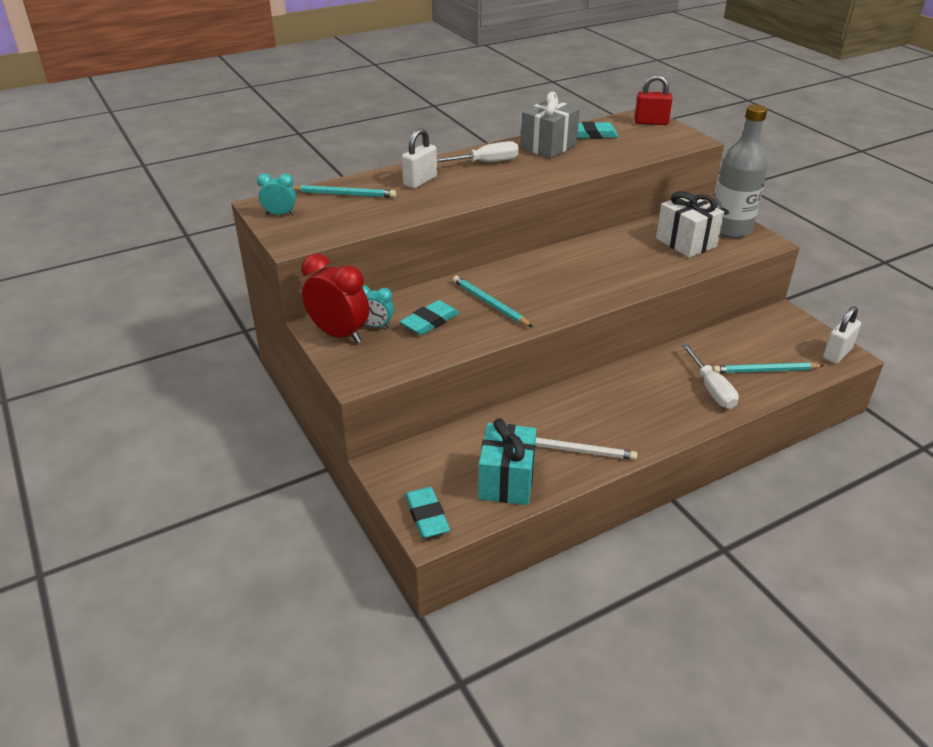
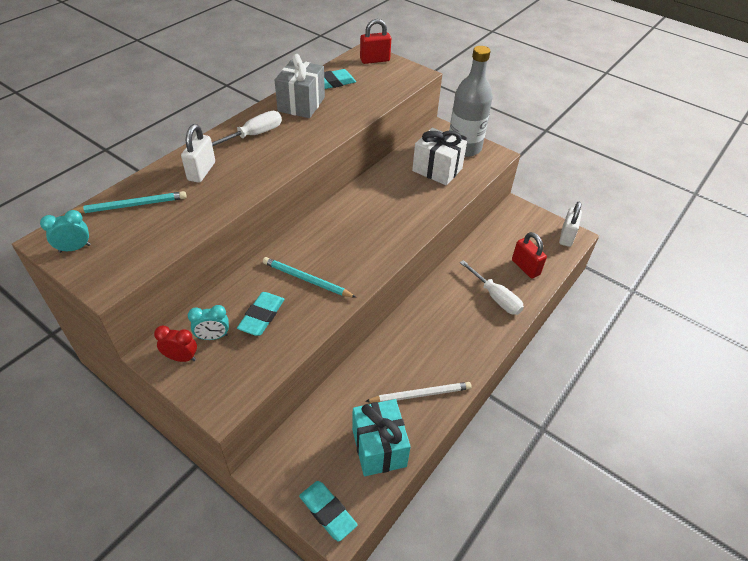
camera: 25 degrees left, 10 degrees up
red clock [301,254,369,343] -> red clock [154,326,197,362], size x0.55
turquoise pencil [713,362,824,373] -> red padlock [512,232,547,279]

